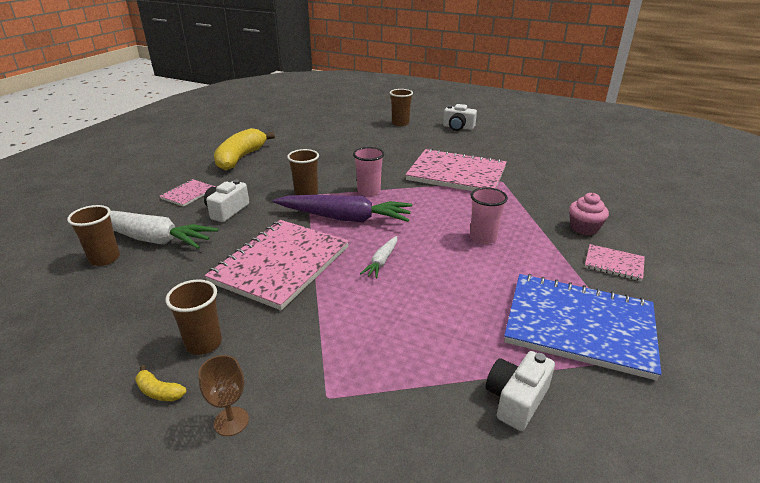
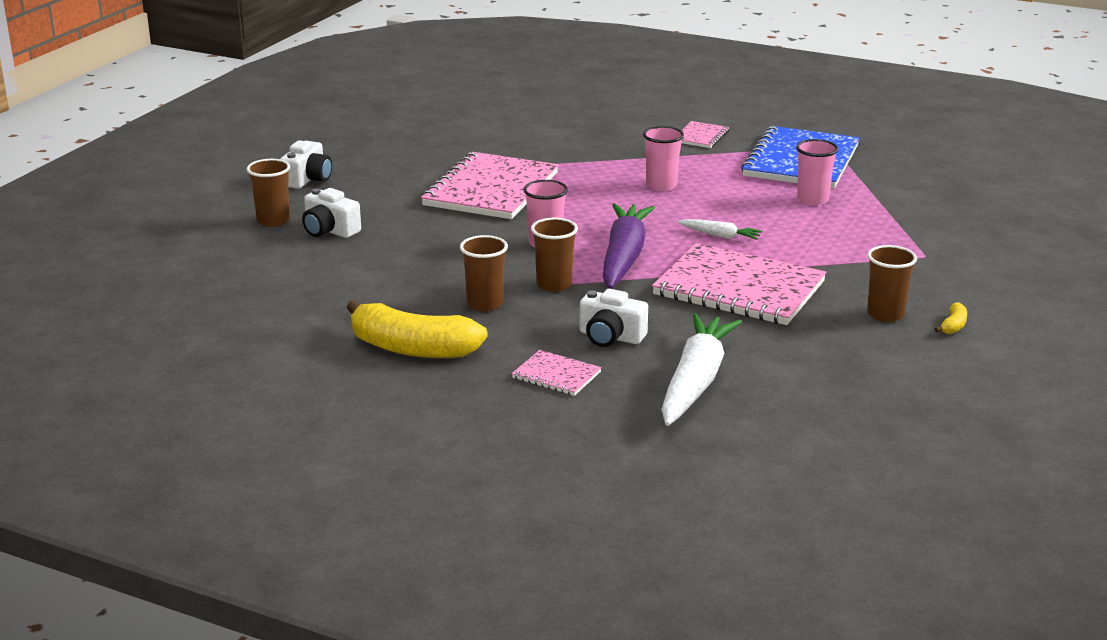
camera: 90 degrees left, 5 degrees down
brown cup [67,205,120,266] -> brown cup moved to [460,235,508,311]
brown goblet [199,355,249,436] -> none
white camera [486,351,555,431] -> white camera moved to [302,188,361,238]
pink cupcake [569,193,609,235] -> none
none -> pink cup [796,139,839,206]

